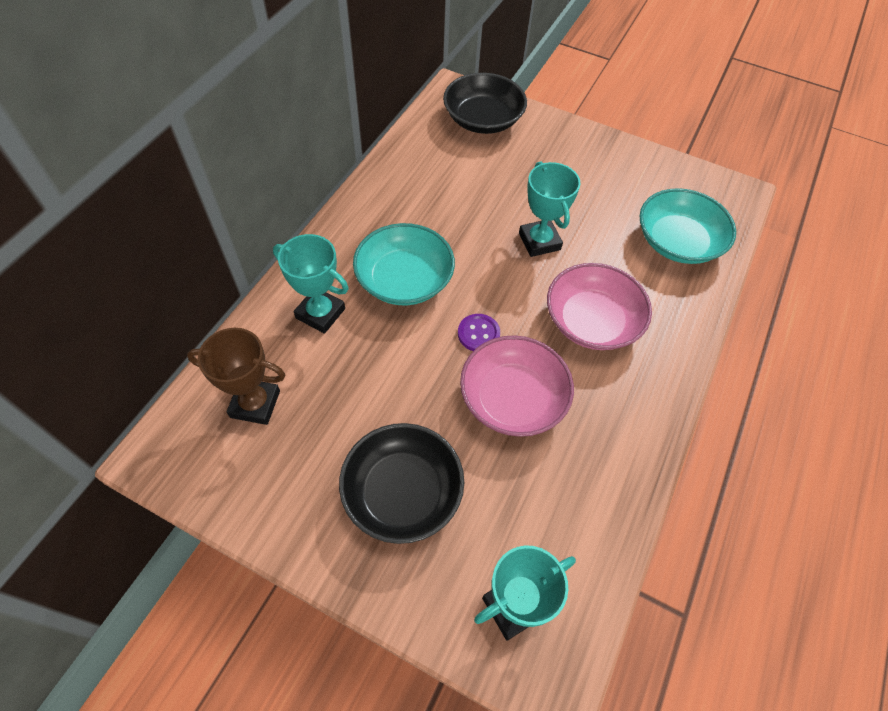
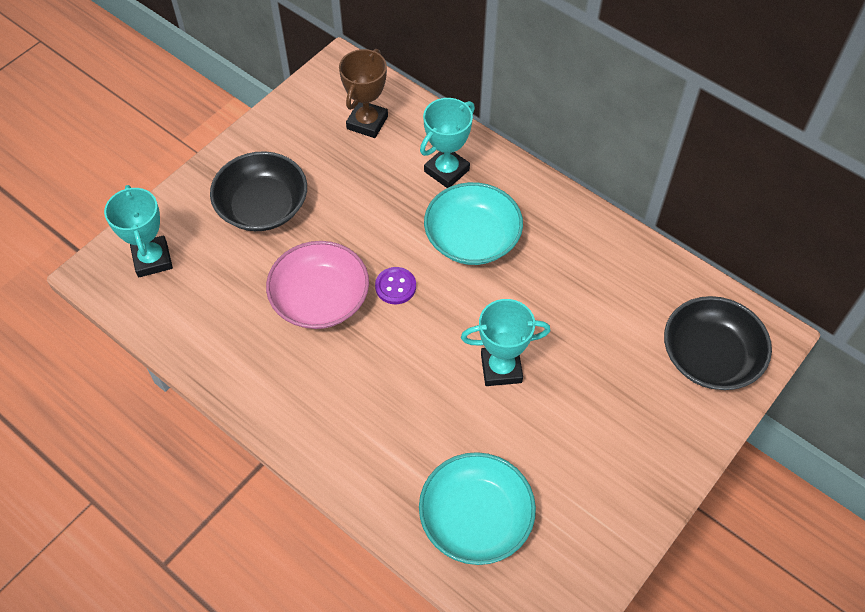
camera: 105 degrees right, 0 degrees up
pink bowl [547,263,652,350] -> none

